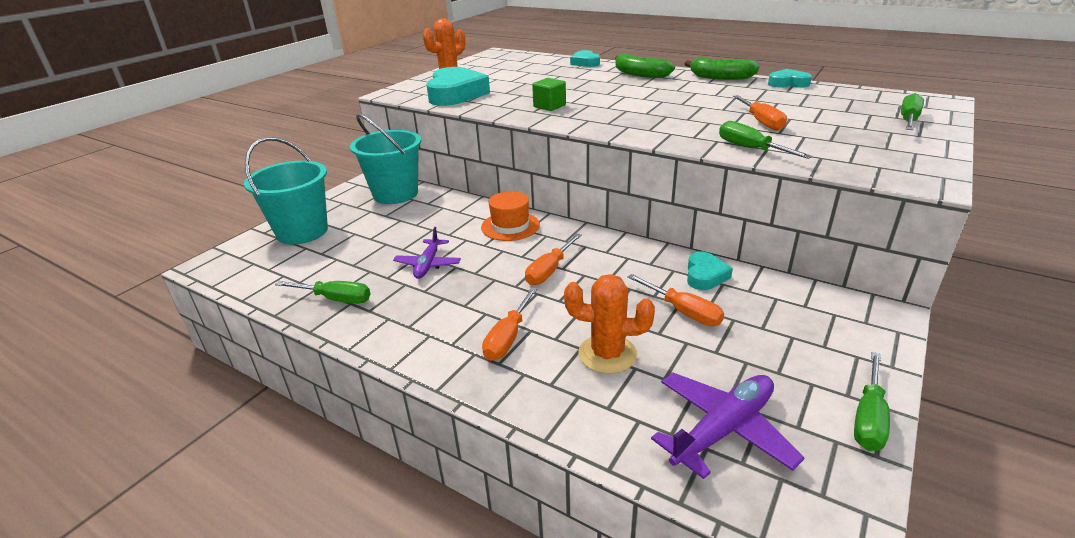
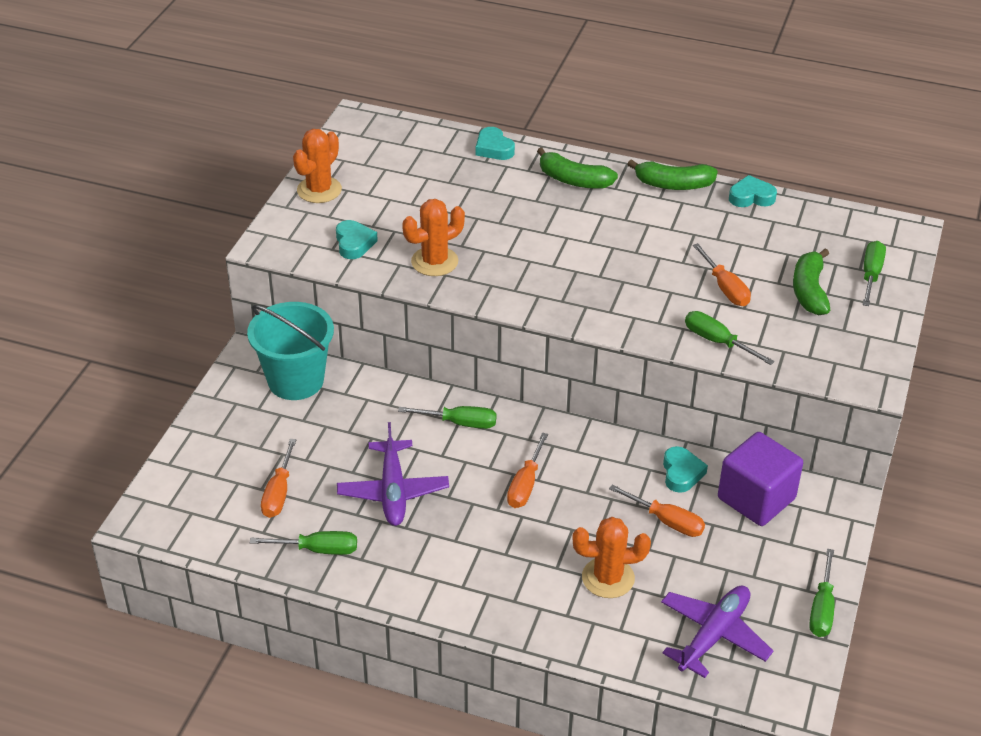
camera: 15 degrees left, 10 degrees up
turquoise bucket [244,137,328,245] -> none
purple plane [393,227,461,279] -> purple plane [337,422,449,526], size x1.52
turquoise heart [426,67,490,106] -> turquoise heart [336,220,378,259], size x0.54
orange hat [481,191,540,241] -> green screwdriver [398,406,497,429]
orange screwdriver [482,287,537,361] -> orange screwdriver moved to [261,439,296,518]
green cube [532,78,566,111] -> none
none -> orange cactus [402,199,465,276]
none -> purple cube [718,432,803,526]
none -> green banana [793,249,830,315]

